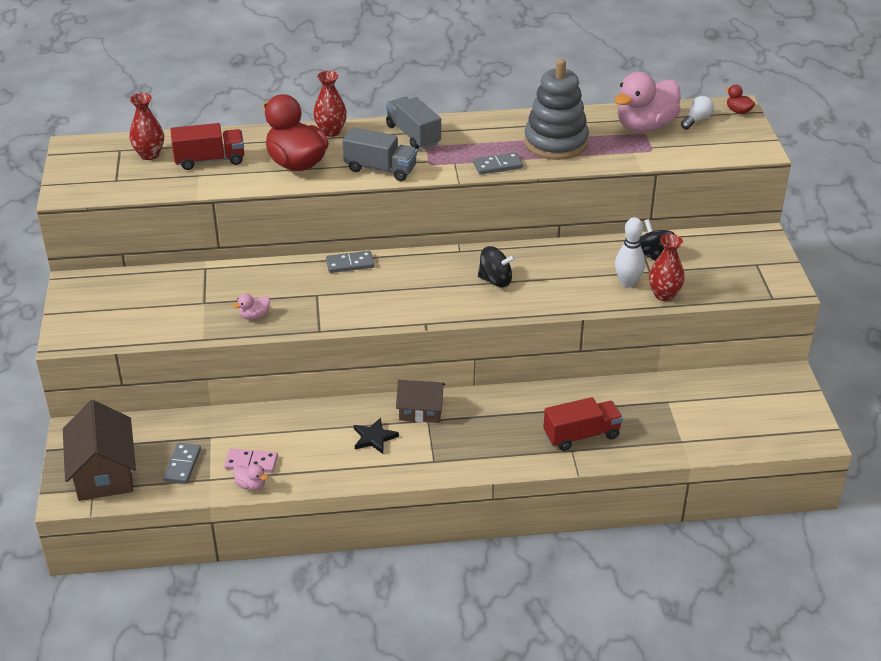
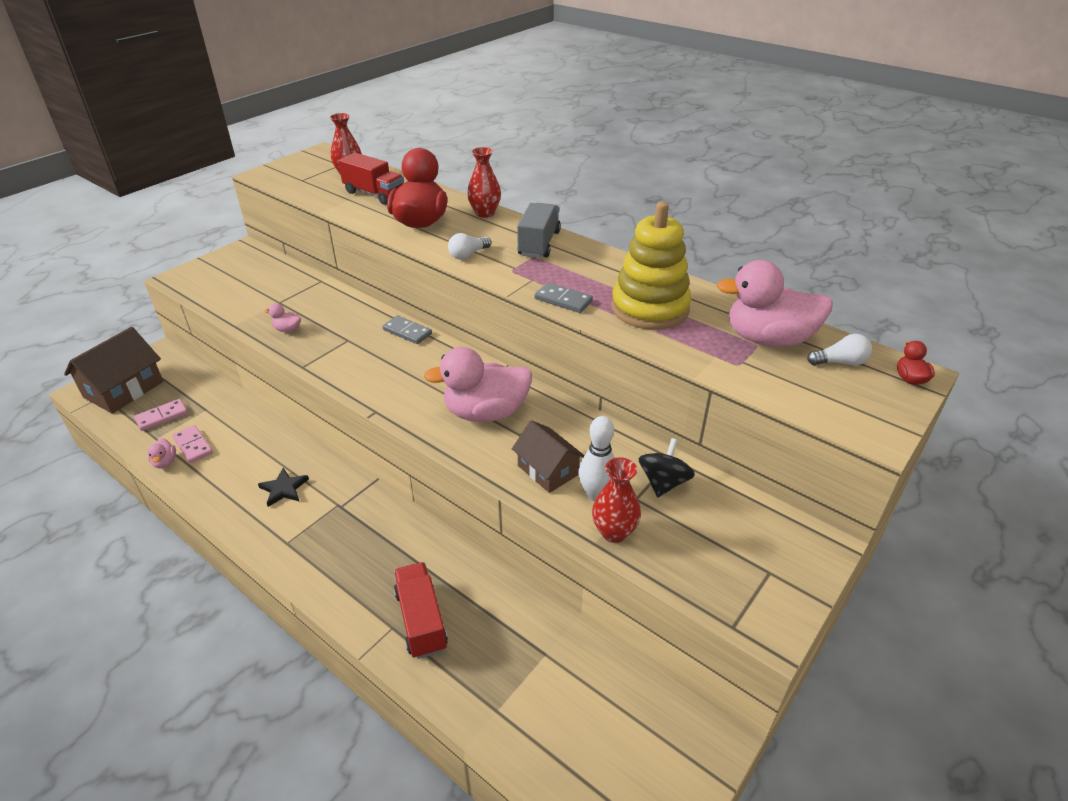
camera: 45 degrees right, 0 degrees up
grey domino [163,443,201,483] -> pink domino [134,399,188,431]
grey truck [342,127,417,181] -> white light bulb [448,233,491,260]
brown house [396,380,445,423] -> brown house moved to [512,420,585,493]
black spinning top [478,246,515,287] -> pink duck [424,347,532,422]
grey stacking toy [524,59,589,160] -> yellow stacking toy [611,202,691,330]
red truck [543,397,623,451] -> red truck turned 135 degrees counterclockwise [394,562,448,659]

